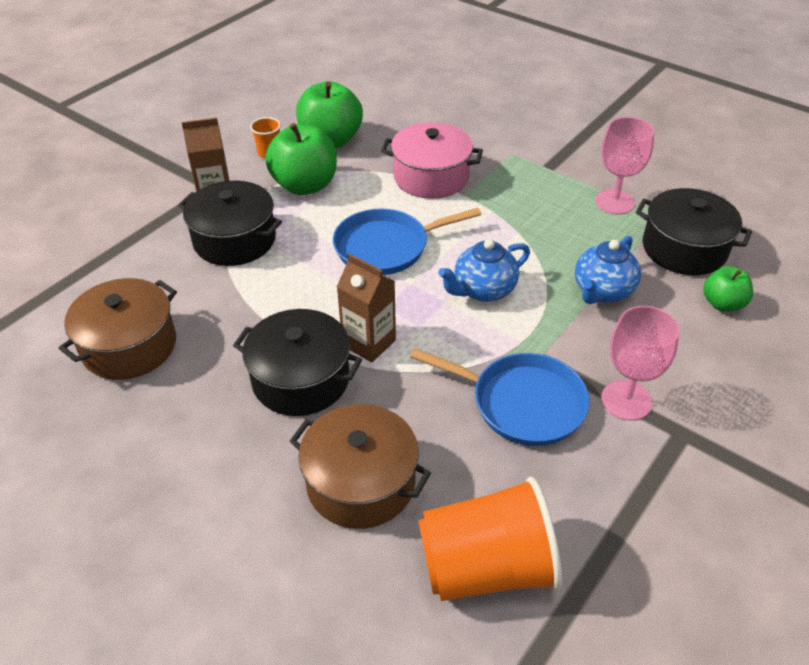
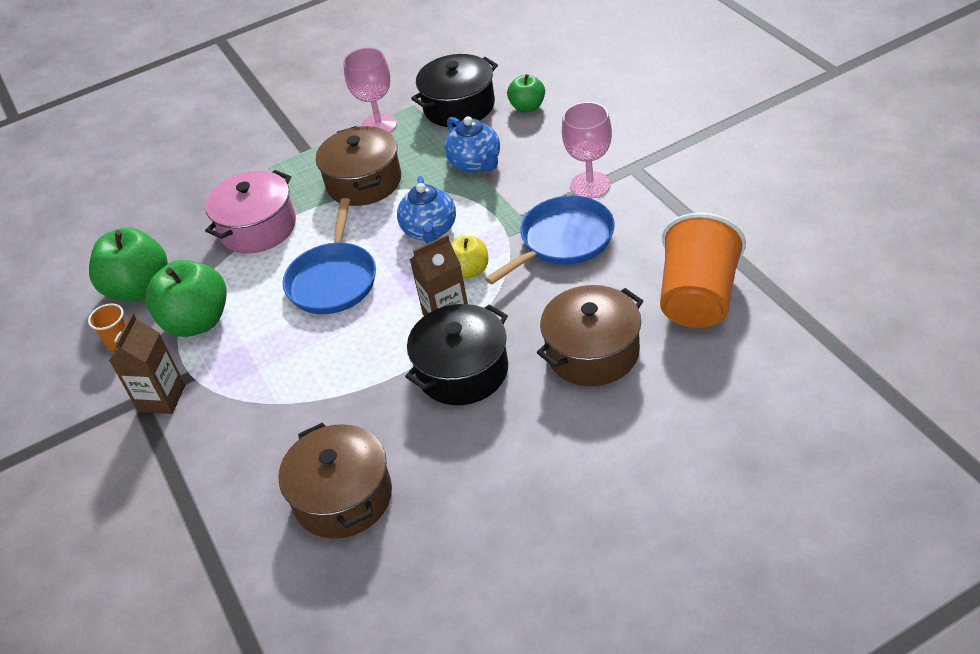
camera: 60 degrees left, 0 degrees up
black pot [178,181,282,266] -> none
none -> brown pot [316,126,401,206]
none -> yellow apple [451,236,488,279]

